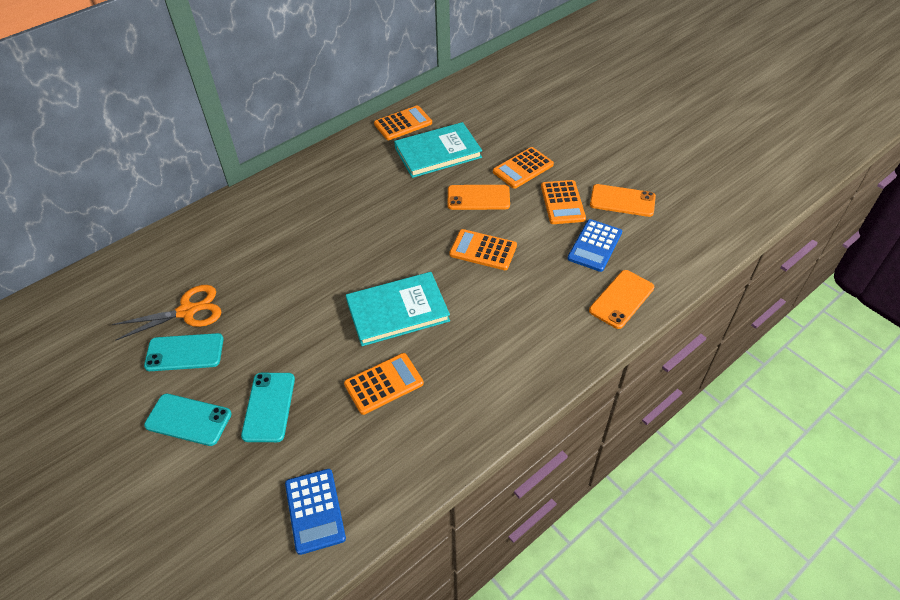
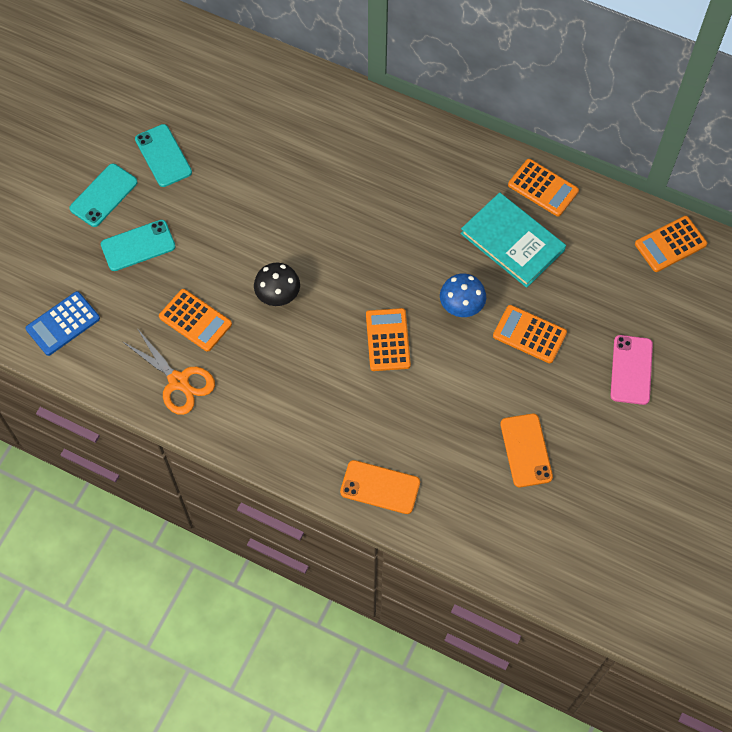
camera: 65 degrees right, 15 degrees up
orange scissors [112,285,221,341] -> orange scissors moved to [123,328,215,415]
turquoise phone [144,394,232,446] -> turquoise phone turned 45 degrees clockwise [69,164,137,227]
turquoise book [346,272,450,346] -> black mushroom [254,263,300,306]
orange phone [447,185,510,210] -> blue mushroom [440,273,486,317]
orange calculator [541,180,586,224] -> orange calculator moved to [635,216,707,272]
blue calculator [568,219,622,272] -> none
none -> pink phone [610,335,653,405]

